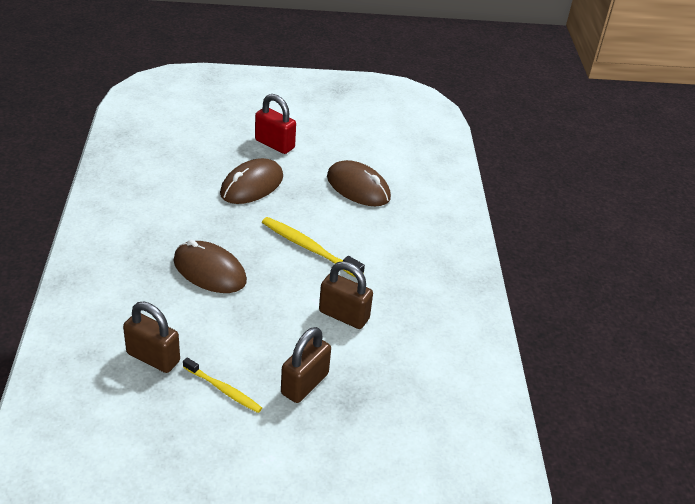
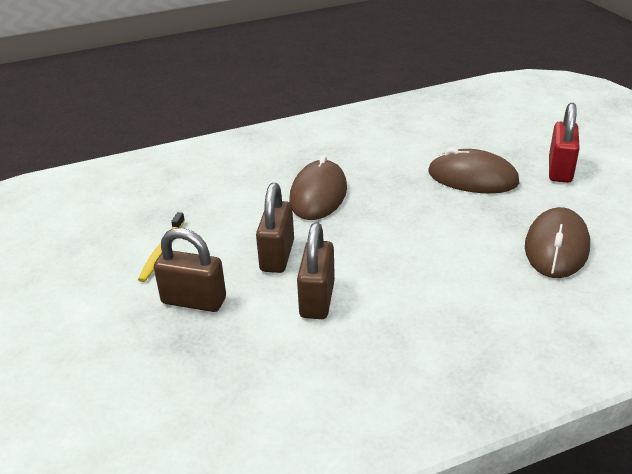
camera: 75 degrees right, 5 degrees down
brown padlock [123,302,180,373] -> brown padlock moved to [256,183,294,273]
yellow toothbrush [262,217,365,277] -> none

